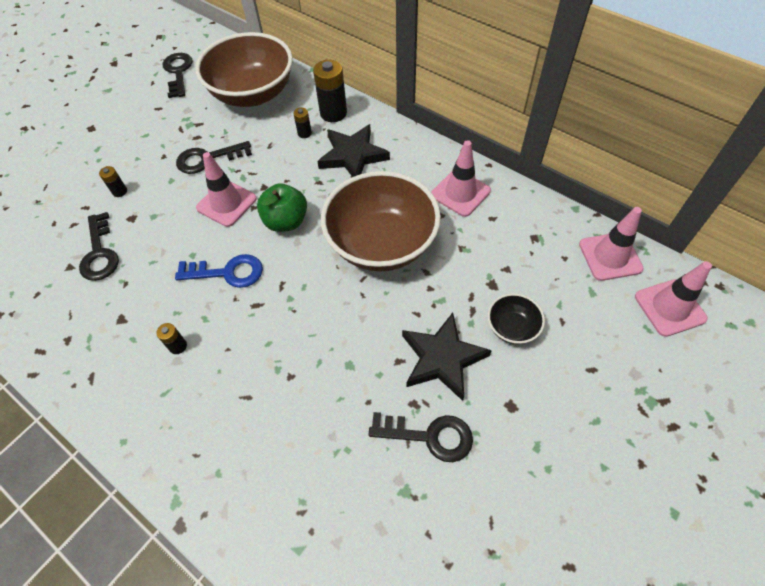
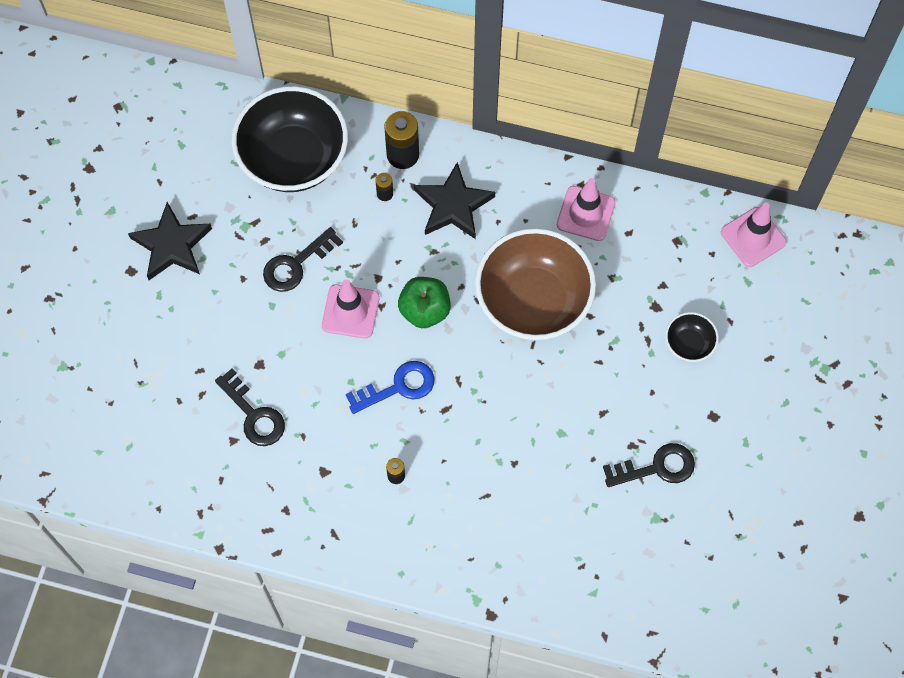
camera: 25 degrees left, 10 degrees up
black battery [99,166,127,197] -> none
black key [163,53,193,98] -> none
brown bowl [195,32,293,107] -> black bowl [231,86,348,192]
black star [402,313,492,401] -> black star moved to [128,202,212,280]
pink traffic cone [635,261,712,337] -> none

